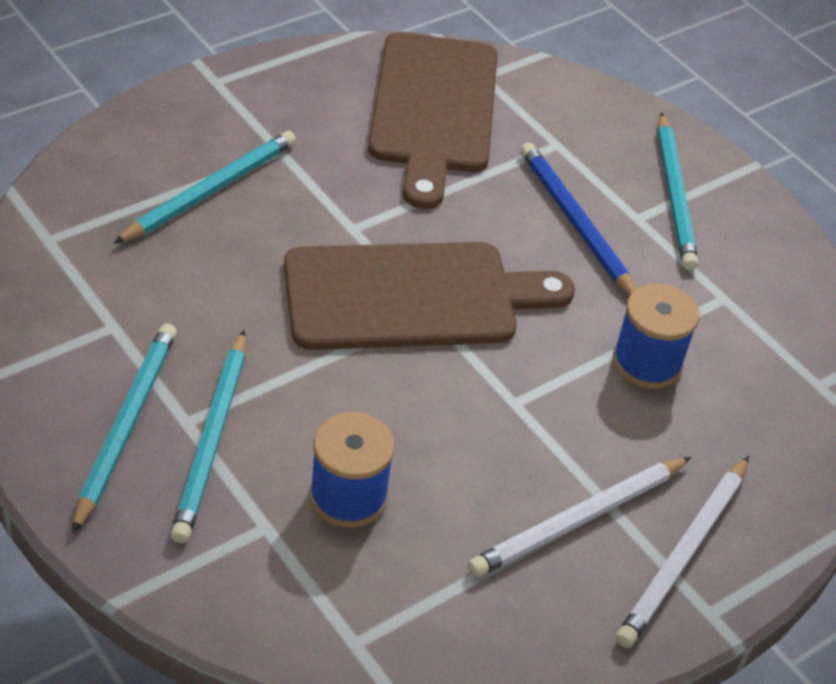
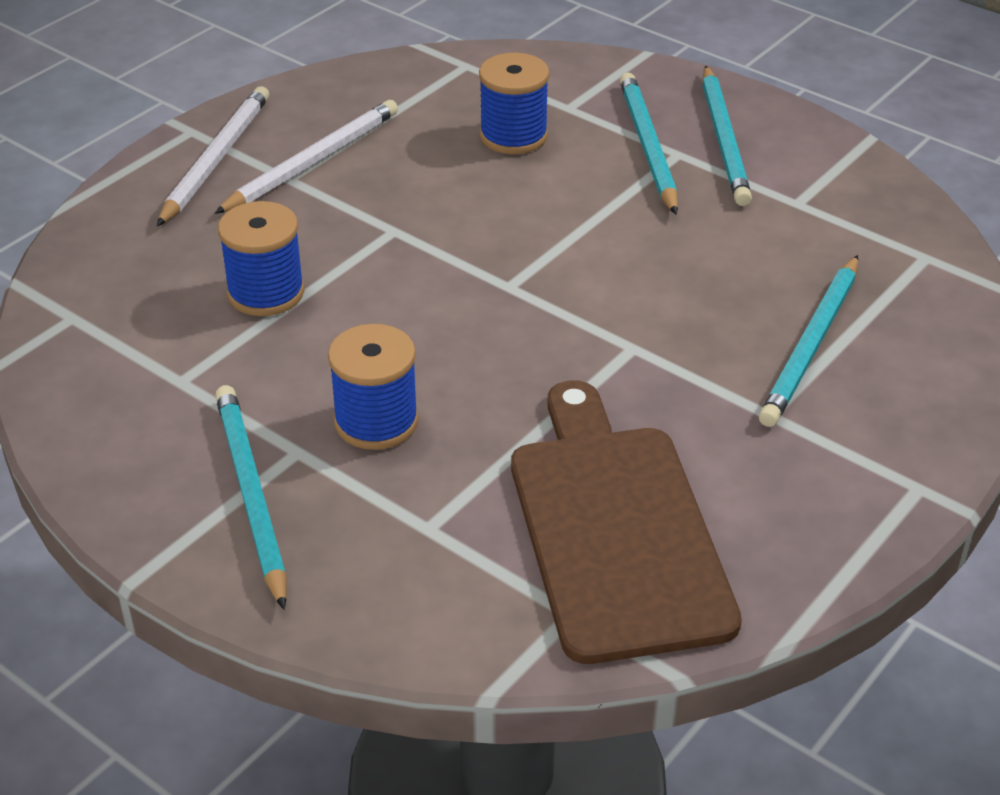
camera: 170 degrees right, 5 degrees down
brown cutting board [284,242,575,350] -> none
blue pencil [521,143,636,295] -> blue spool [328,324,419,450]

